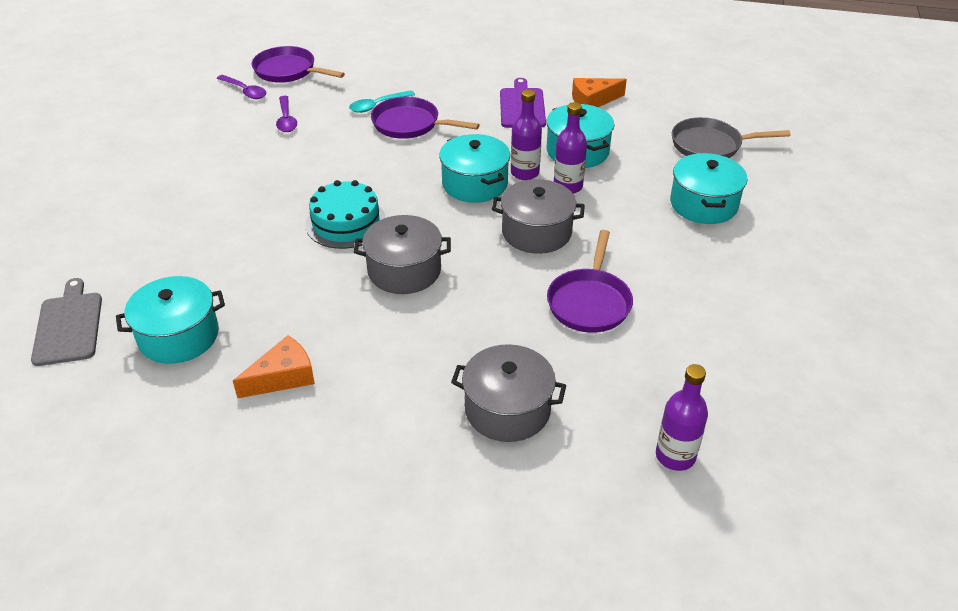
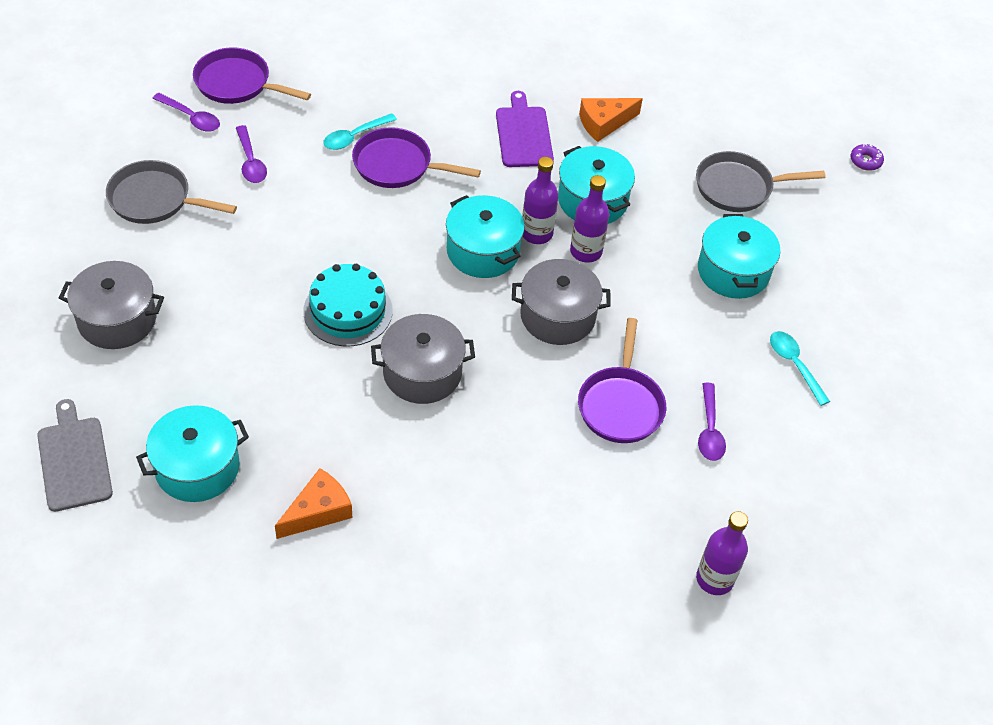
camera: 10 degrees left, 10 degrees up
grey pot [451,344,566,442] -> grey pot moved to [59,261,164,349]
none -> grey pan [106,160,237,224]
none -> purple spoon [698,383,726,461]
none -> turquoise spoon [770,331,830,406]
none -> purple donut [850,143,884,171]

